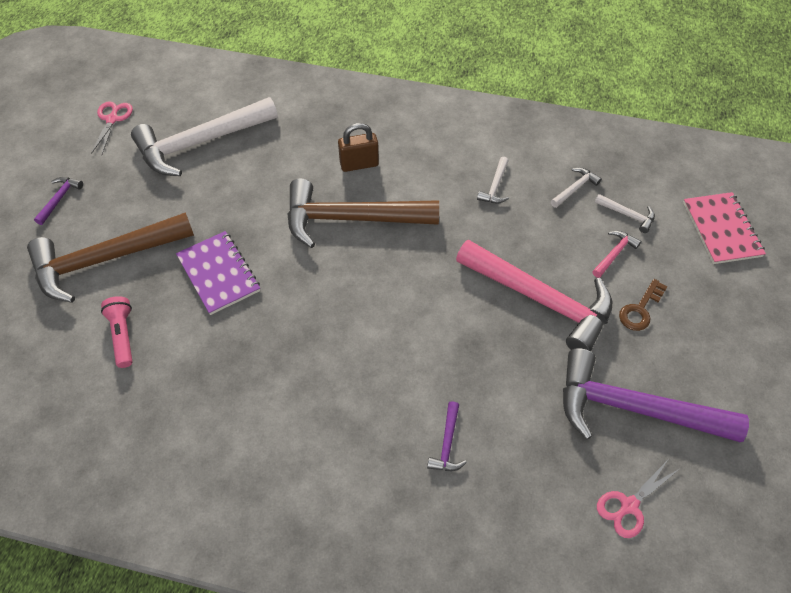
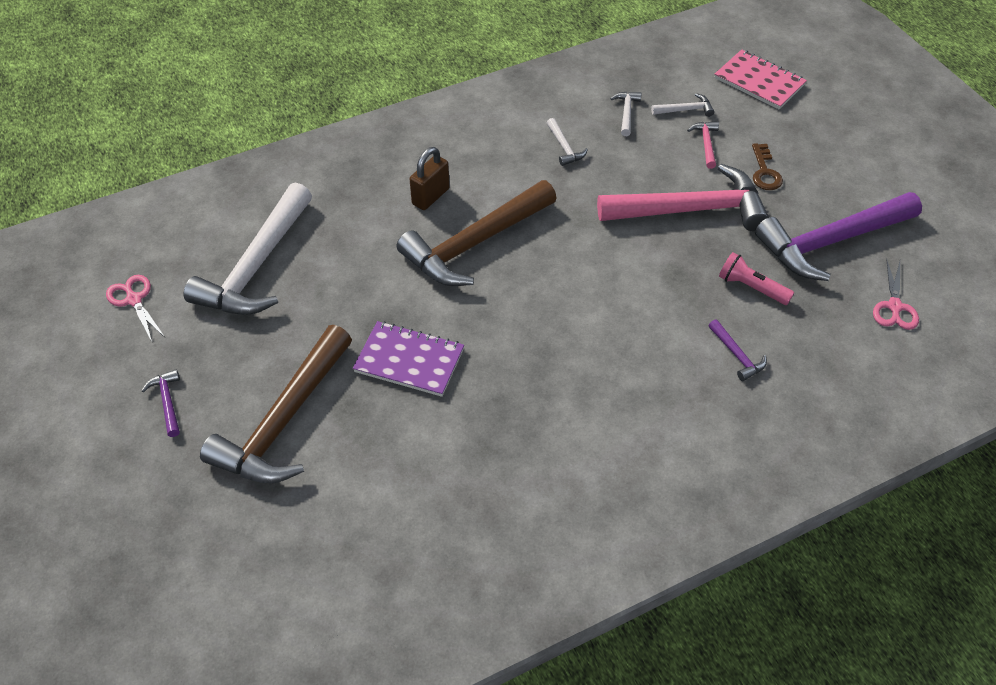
camera: 40 degrees left, 5 degrees down
pink flashlight [101,296,133,368] -> pink flashlight moved to [719,252,794,305]

